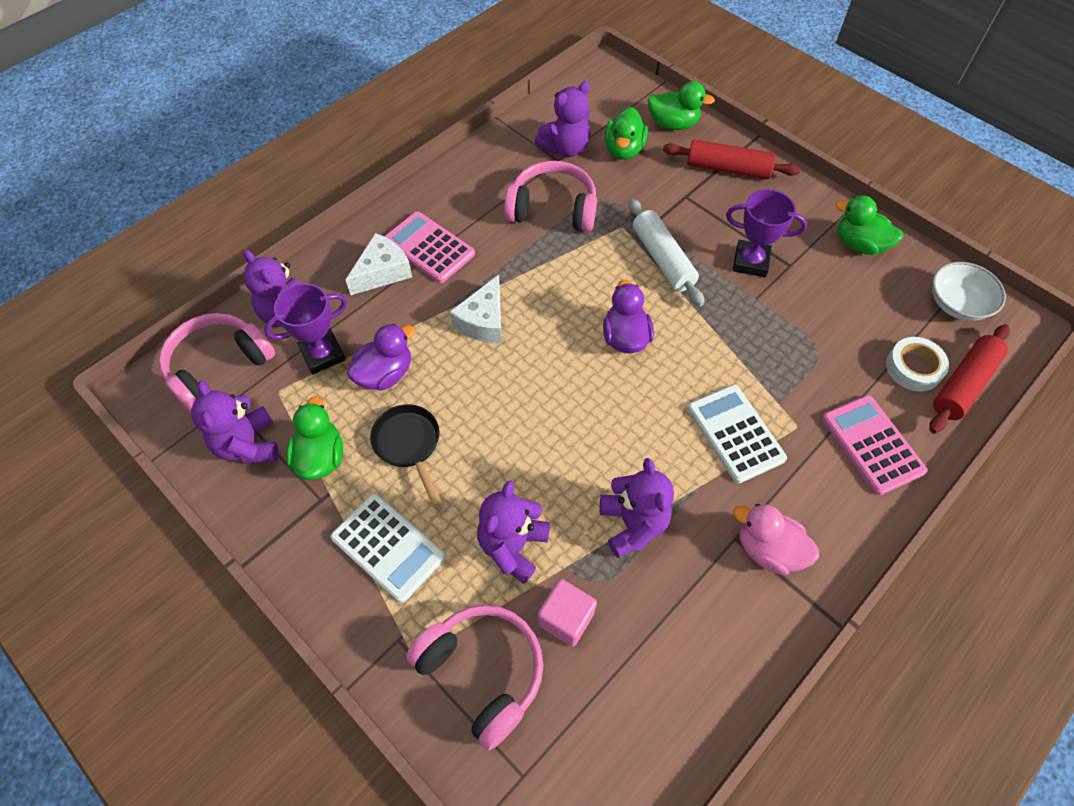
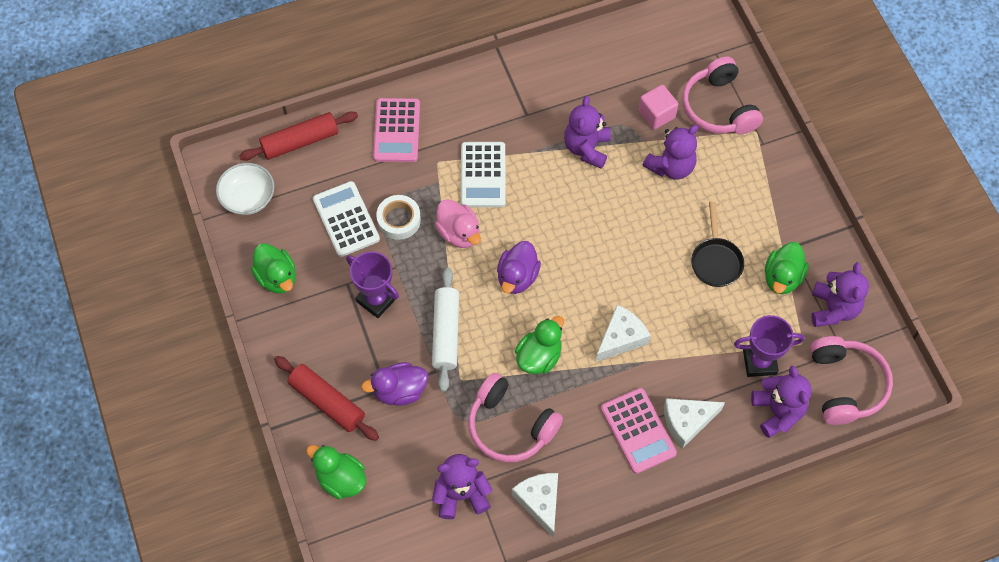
camera: 155 degrees left, 5 degrees up
pink headphones [159,313,275,413] -> pink headphones turned 75 degrees counterclockwise [810,336,893,425]
white calculator [331,494,445,603] -> white calculator moved to [313,181,380,257]
purple duck [347,324,416,390] -> purple duck moved to [361,362,428,406]
green duck [605,107,648,160] -> green duck moved to [515,316,564,374]
pink duck [733,504,819,575] -> pink duck moved to [435,199,481,248]
white tape [886,337,949,391] -> white tape moved to [376,195,421,240]
none -> white cheese [512,473,558,537]

